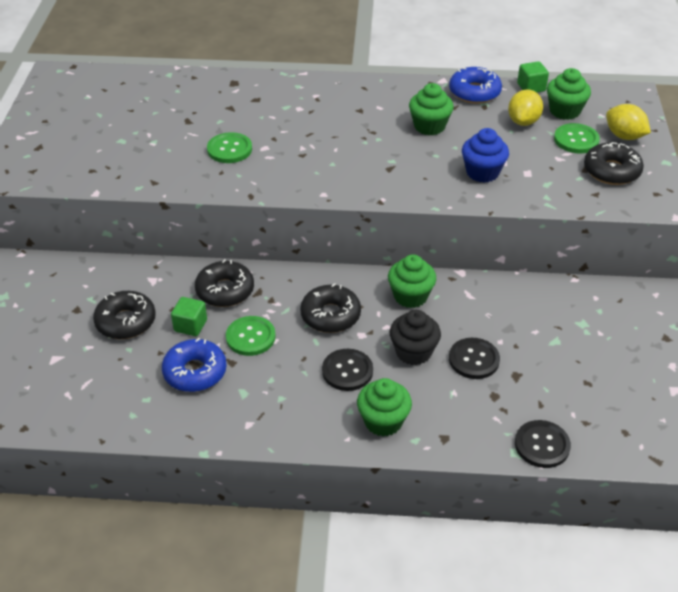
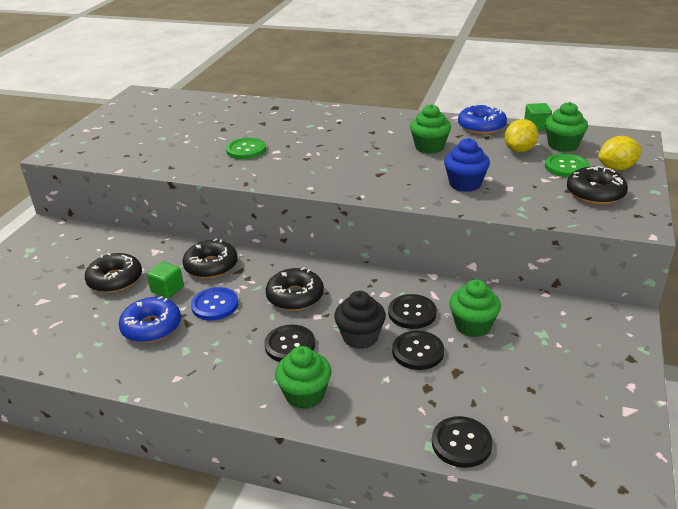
camera: 15 degrees right, 10 degrees down
green button [226,316,276,356] -> blue button [191,287,238,320]
green cupcake [388,254,436,308] -> green cupcake moved to [449,279,501,337]
yellow lemon [606,104,651,140] -> yellow lemon turned 75 degrees counterclockwise [598,136,642,170]
none -> black button [388,294,437,329]

